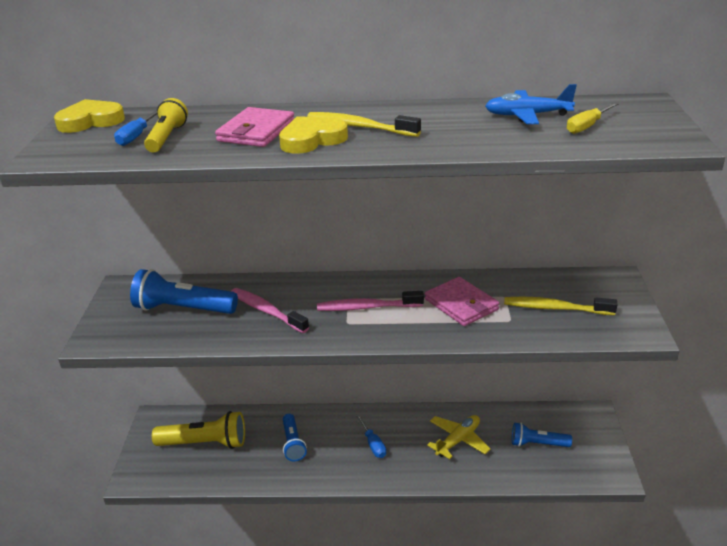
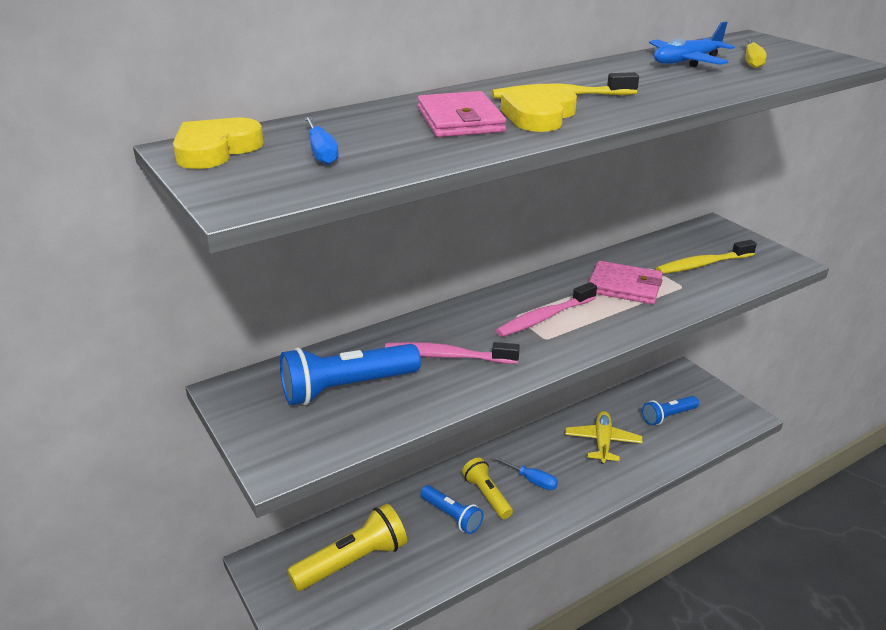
camera: 35 degrees left, 0 degrees up
yellow flashlight [144,98,188,152] -> yellow flashlight moved to [462,458,513,519]

